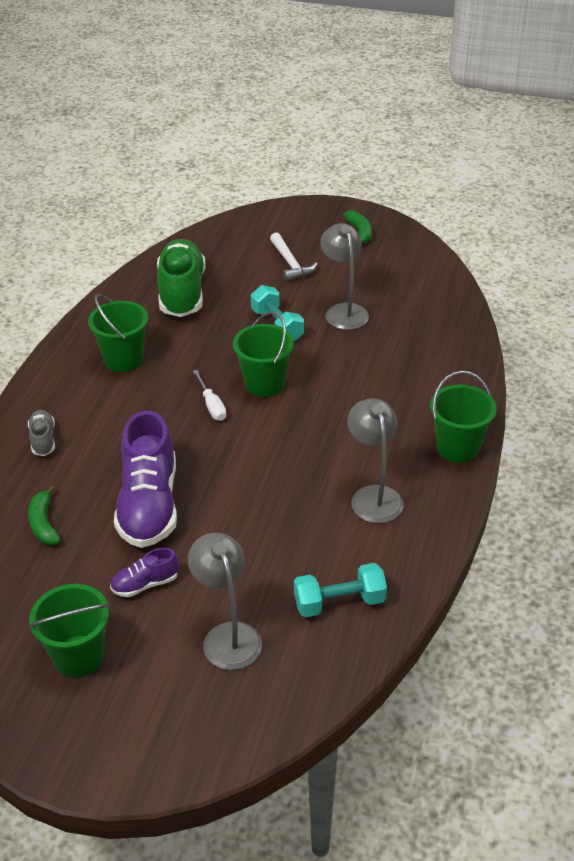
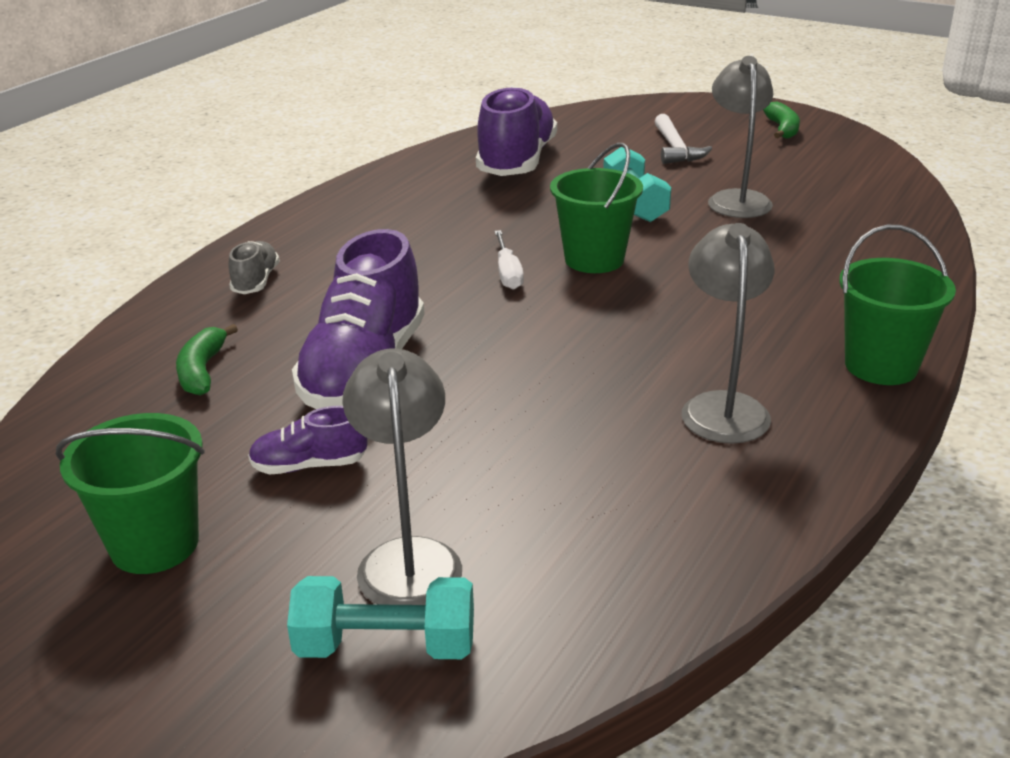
camera: 15 degrees right, 10 degrees down
green bucket [88,294,148,372] -> none
green shoe [157,239,205,317] -> purple shoe [476,86,557,176]
turquoise dumbbell [294,563,387,617] -> turquoise dumbbell moved to [287,576,474,659]

